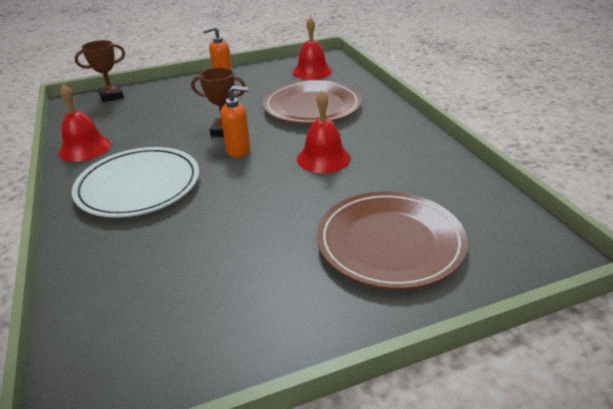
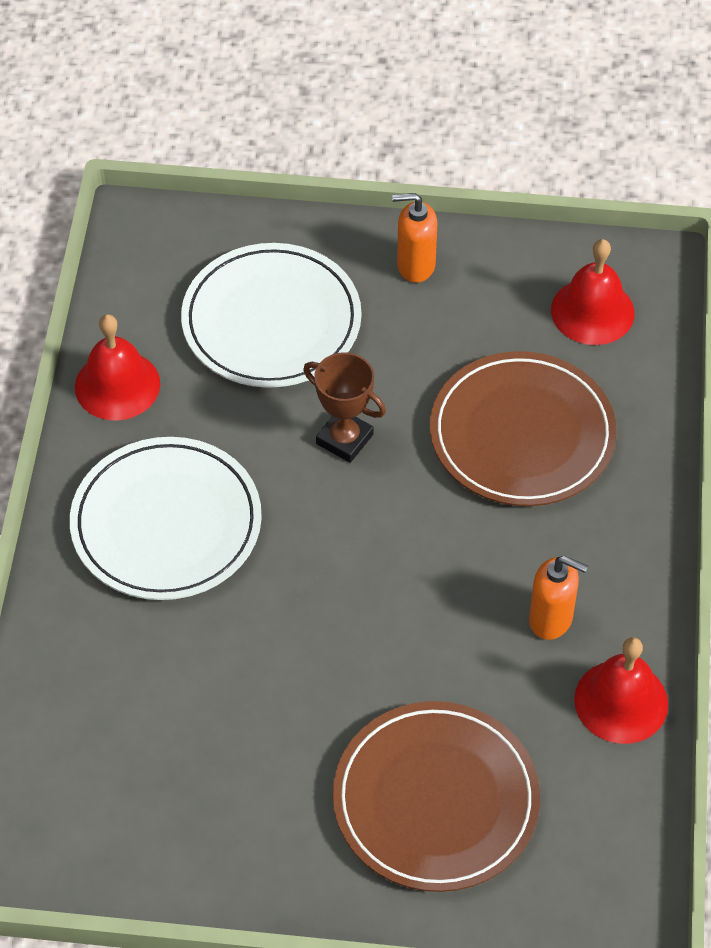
camera: 25 degrees right, 20 degrees up
brown trophy [75,40,125,102] -> none
orange soap dispenser [221,86,251,157] -> orange soap dispenser moved to [529,556,588,640]
red bell [297,90,351,173] -> red bell moved to [574,637,668,744]
none -> white plate [181,243,362,388]

